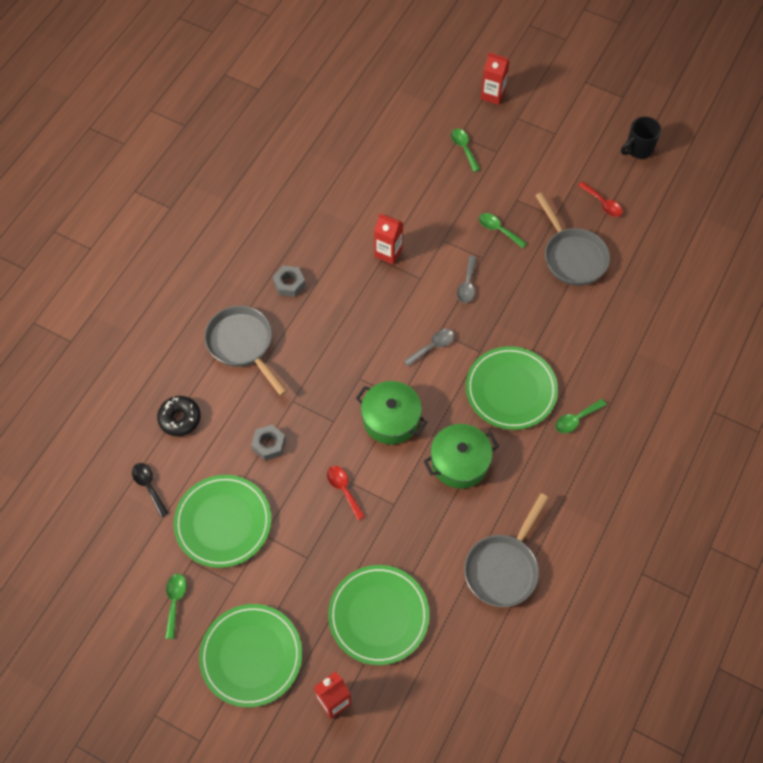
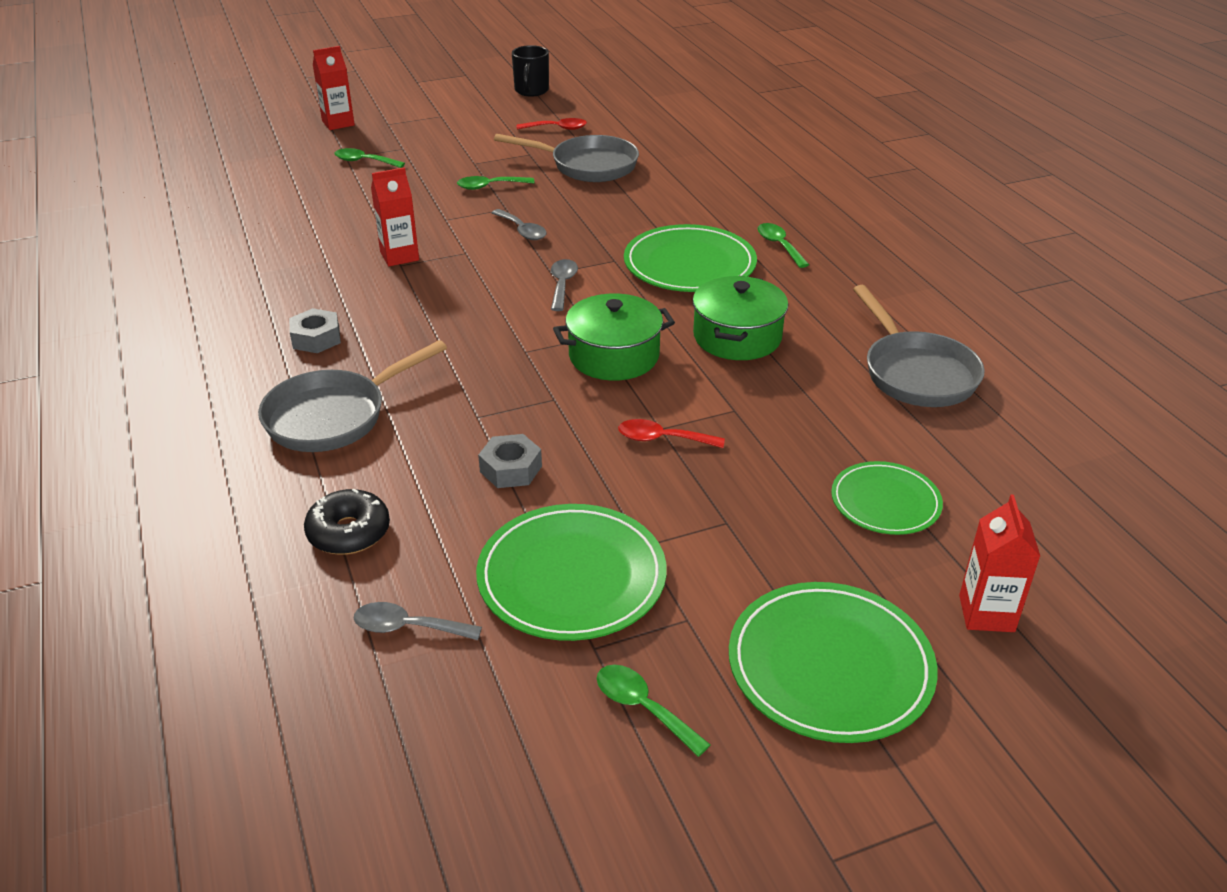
camera: 50 degrees left, 25 degrees down
black spoon [132,463,168,517] -> grey spoon [353,602,482,640]
grey pan [204,306,287,396] -> grey pan turned 45 degrees counterclockwise [258,340,447,452]
green plate [328,565,430,665] -> green plate [831,461,943,535], size x0.62
green spoon [555,399,607,433] -> green spoon turned 150 degrees clockwise [758,223,809,268]

